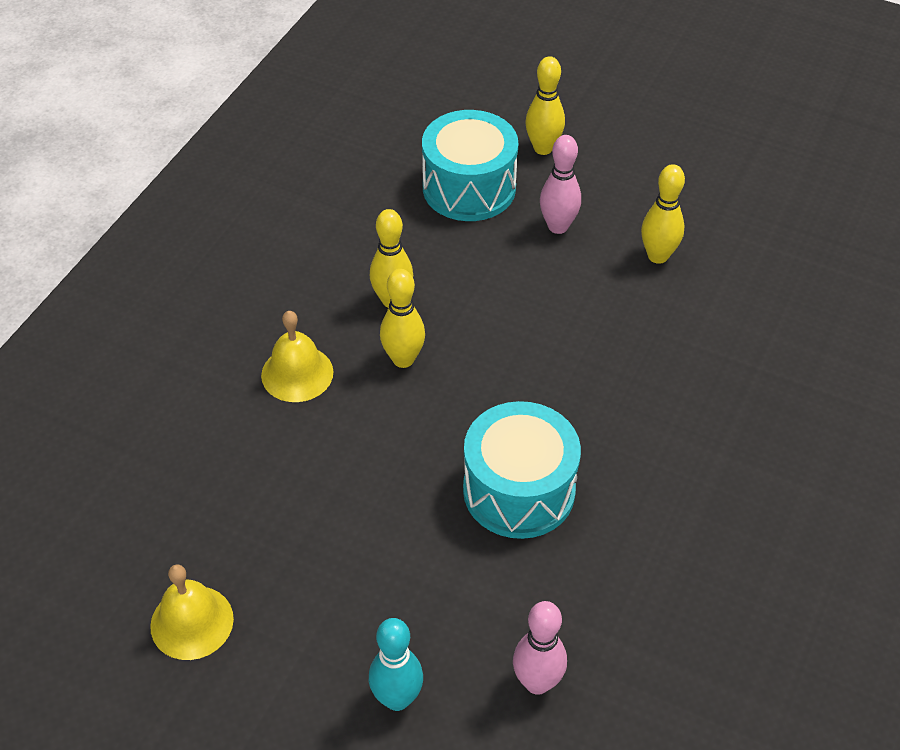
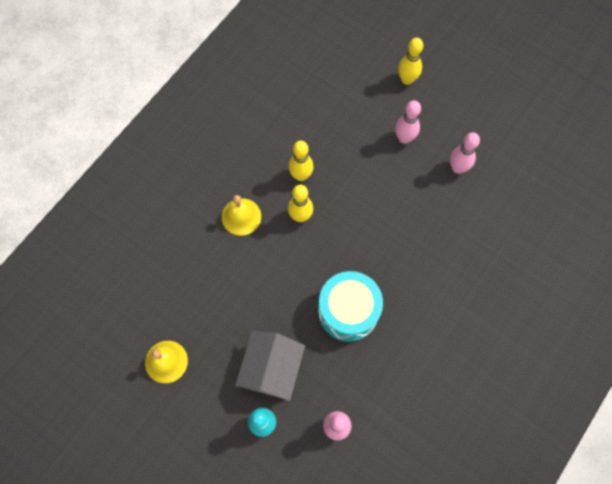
camera: 10 degrees right, 20 degrees up
turquoise drum [422,110,518,221] -> none
yellow bowling pin [641,164,685,264] -> pink bowling pin [450,132,480,174]
none -> grey house [235,331,305,401]

